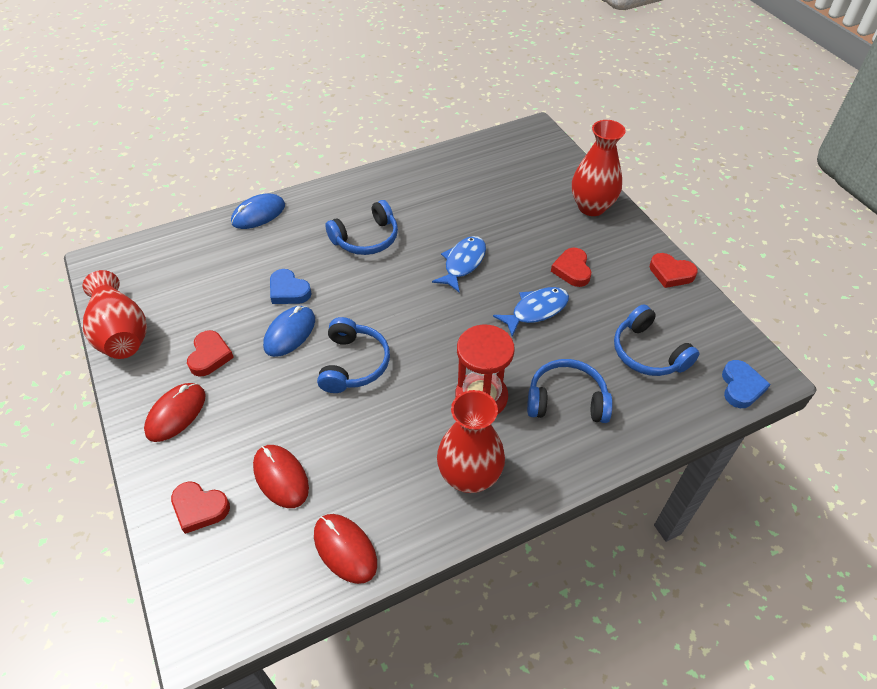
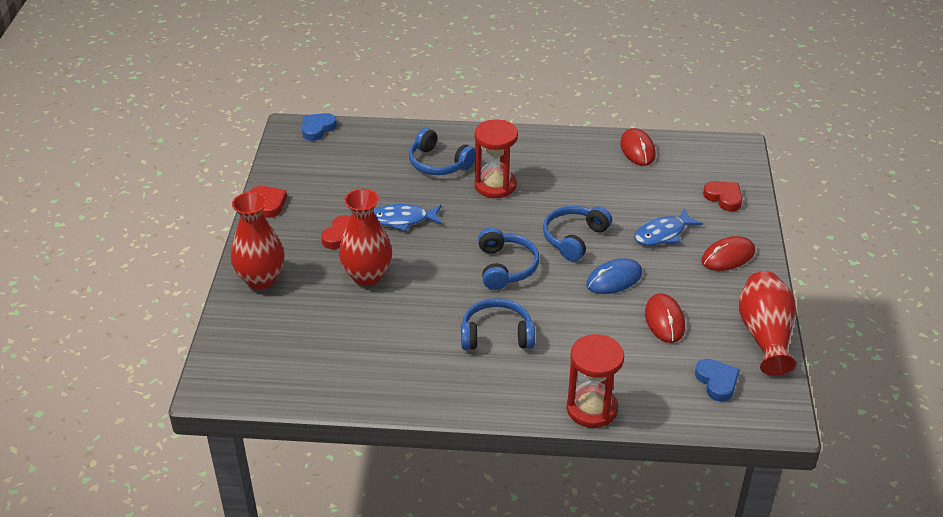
camera: 150 degrees left, 10 degrees down
red heart [187,330,234,377] -> none
blue mouse [231,194,285,229] -> red hourglass [567,334,624,428]
red mouse [253,445,309,508] -> red mouse moved to [645,293,685,343]
blue heart [270,269,312,304] -> blue heart moved to [695,359,740,402]
blue fish [432,236,486,293] -> blue fish moved to [634,208,703,245]
red vase [437,390,505,493] -> red vase moved to [339,189,392,286]
blue headphones [614,304,700,376] -> blue headphones moved to [478,227,539,290]

